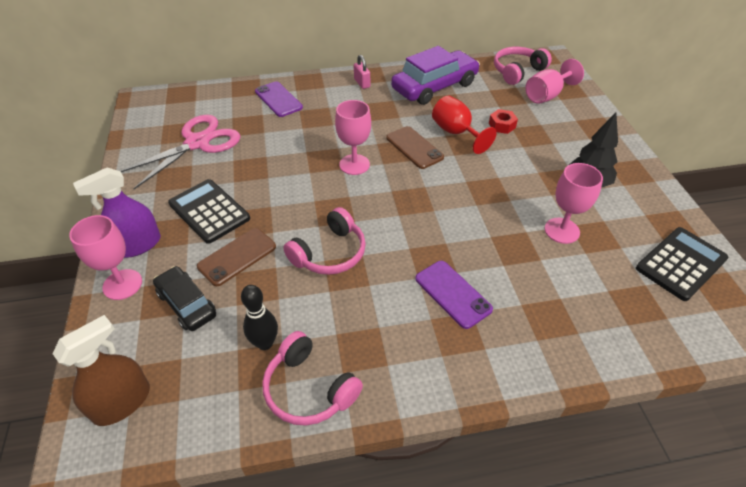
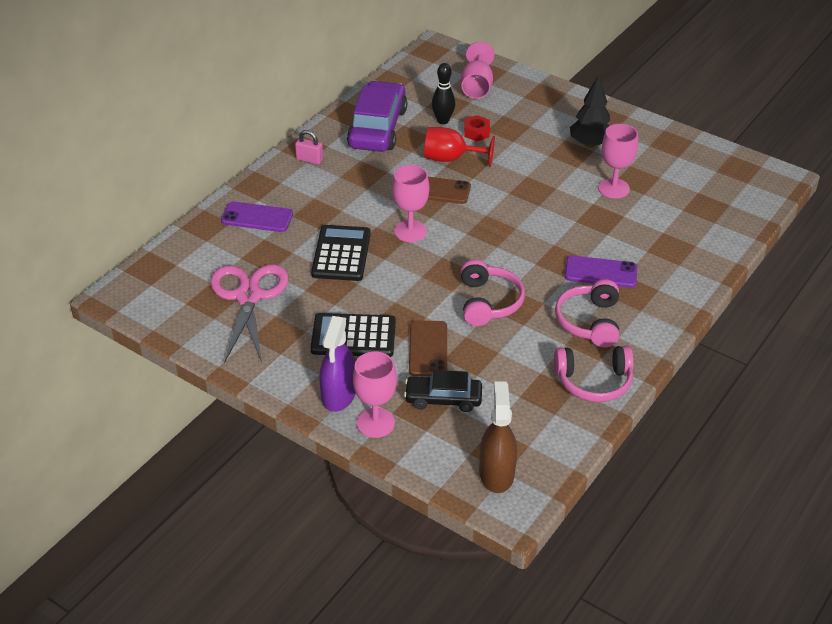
camera: 45 degrees left, 5 degrees down
black bowling pin [241,285,278,350] -> black bowling pin moved to [432,63,455,124]
pink headphones [494,47,552,85] -> pink headphones moved to [555,279,619,347]
black calculator [636,227,728,301] -> black calculator moved to [311,225,371,281]

